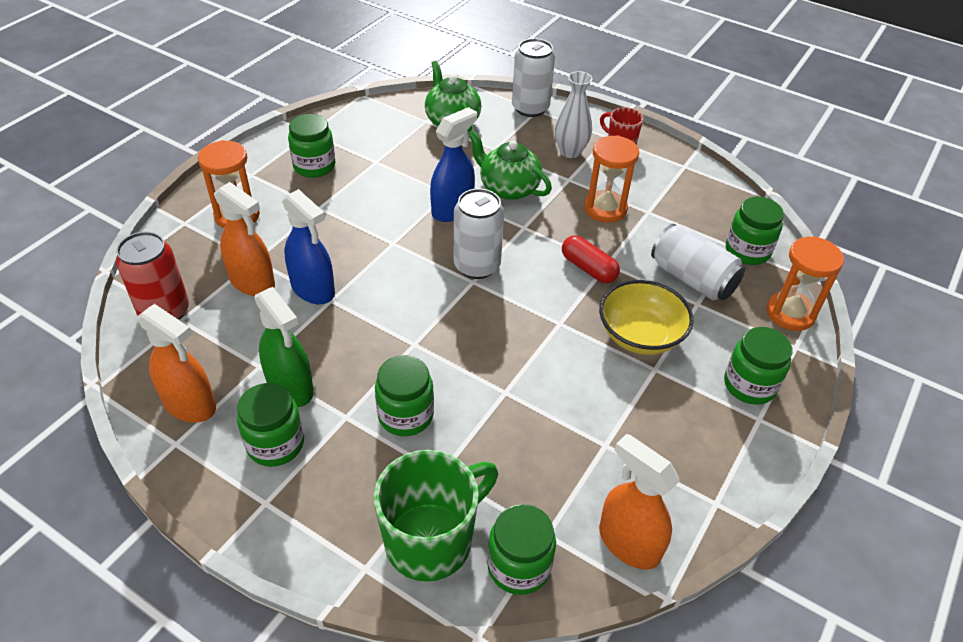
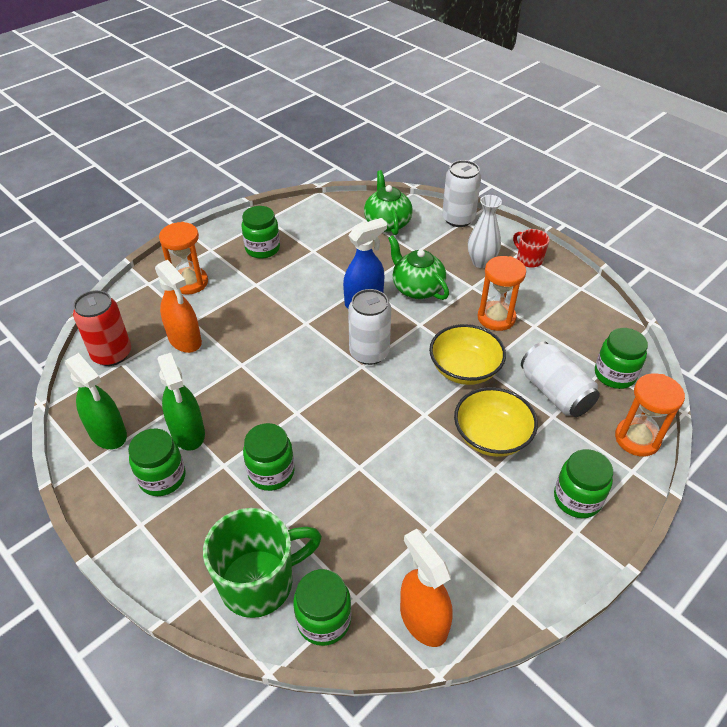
camera: 15 degrees right, 0 degrees up
orange spray bottle [137,304,216,423] -> green spray bottle [65,353,127,449]
blue spray bottle [282,189,335,304] -> none
red capsule [562,235,620,283] -> yellow bowl [429,324,506,385]

